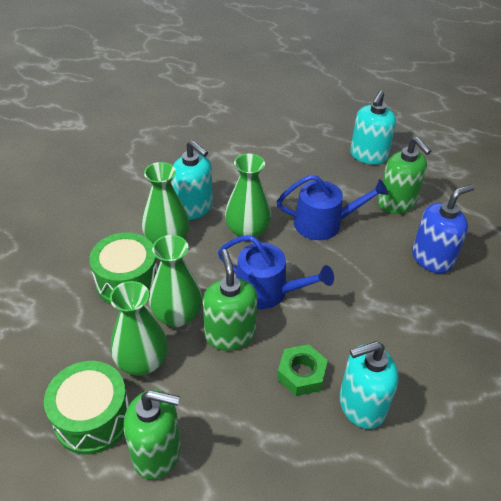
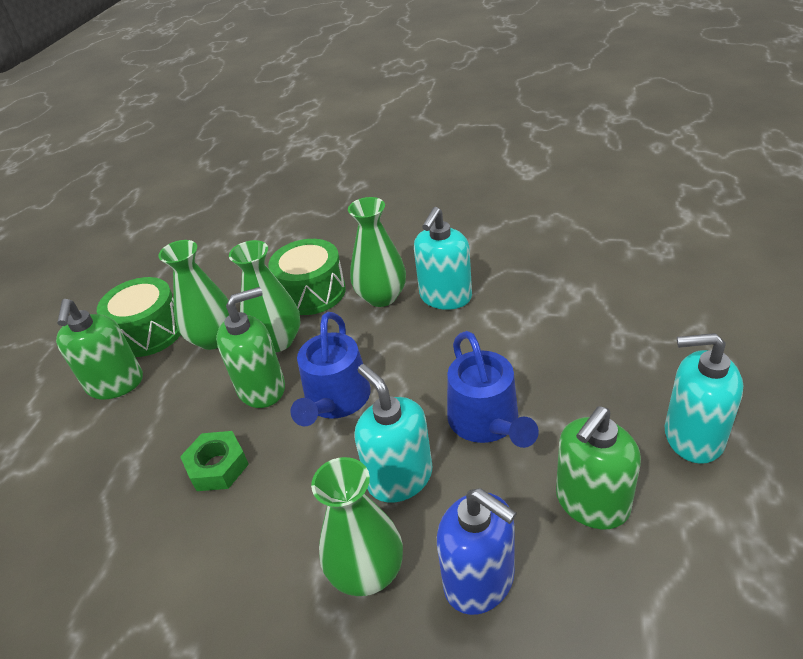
camera: 80 degrees right, 5 degrees down
green vase [225,154,271,238] -> green vase moved to [311,457,403,596]
turquoise soap dispenser [339,341,399,429] -> turquoise soap dispenser moved to [355,364,432,503]

